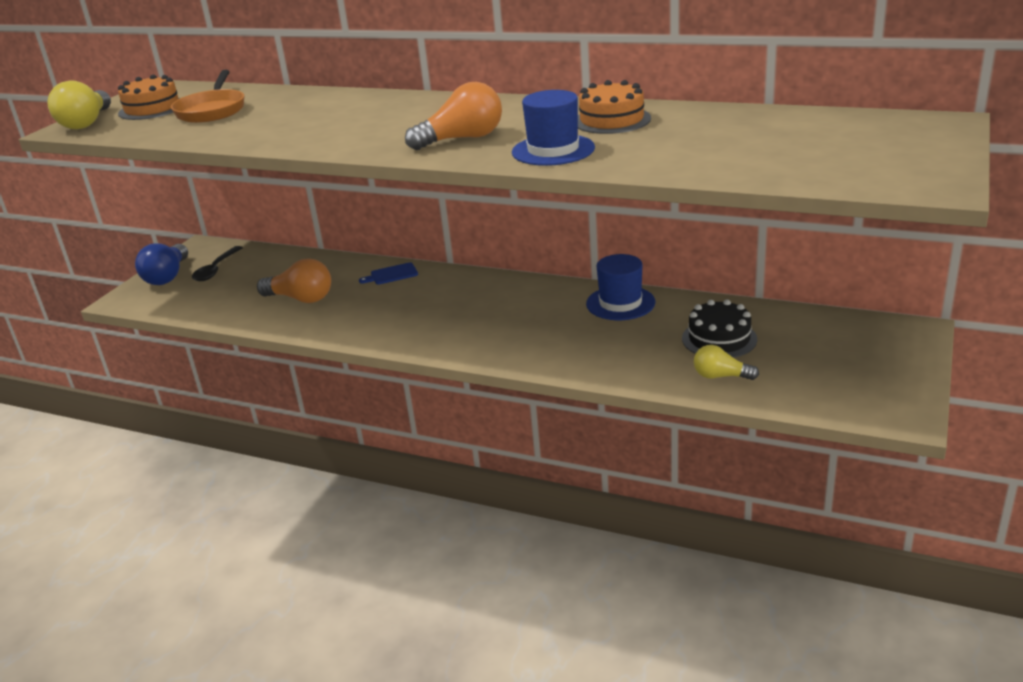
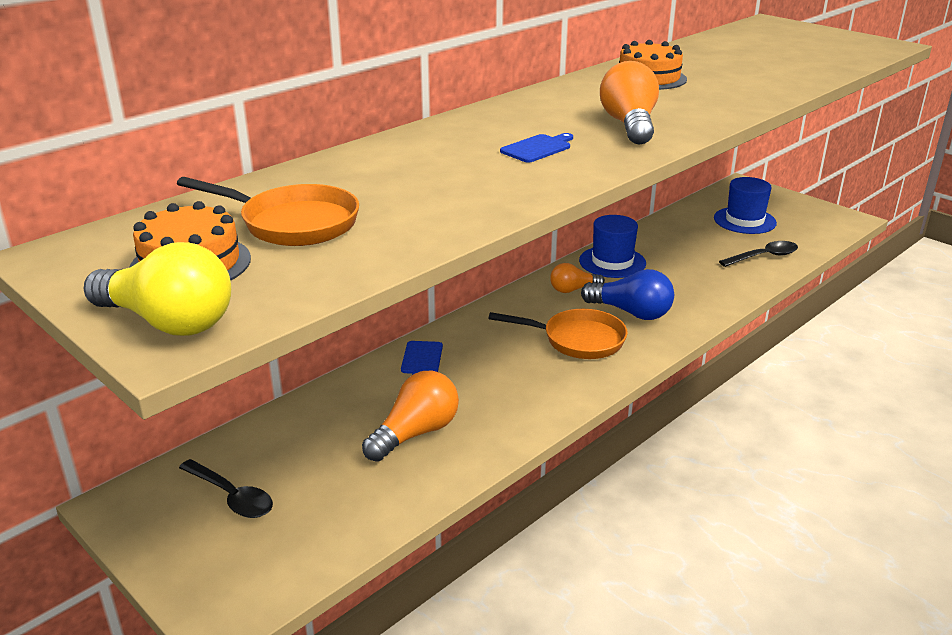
camera: 70 degrees left, 0 degrees up
blue light bulb [135,243,188,285] -> blue light bulb moved to [581,269,674,320]
blue hat [512,90,595,166] -> blue hat moved to [714,177,777,234]
black cake [682,300,757,358] -> none
yellow light bulb [694,345,759,380] -> black spoon [719,241,798,267]
none -> orange pan [488,309,628,359]
none -> blue cutting board [500,133,573,163]
none -> orange light bulb [550,263,605,293]

